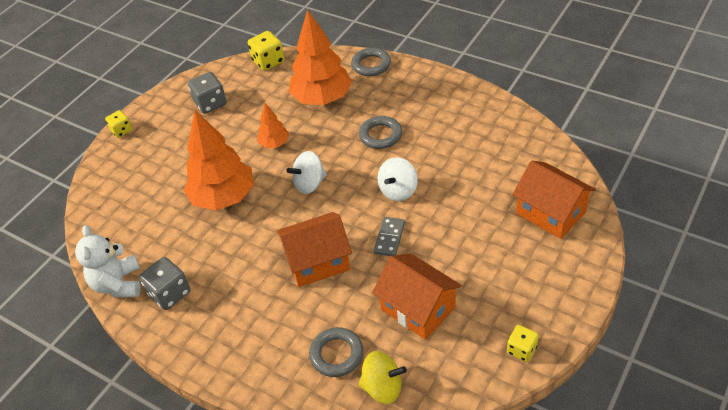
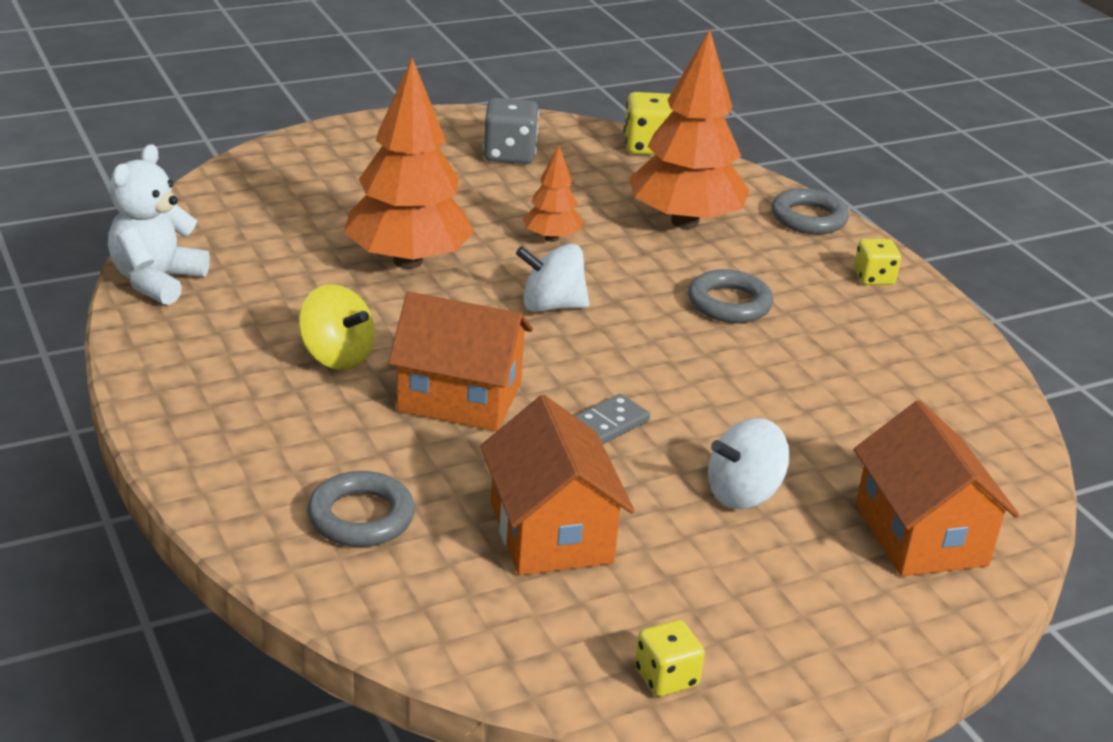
camera: 25 degrees right, 15 degrees down
yellow dice [105,110,133,138] -> yellow dice moved to [854,239,901,285]
grey dice [139,257,191,310] -> none
yellow spinning top [359,351,407,404] -> yellow spinning top moved to [298,284,375,370]
white spinning top [378,157,418,201] -> white spinning top moved to [708,418,790,509]

